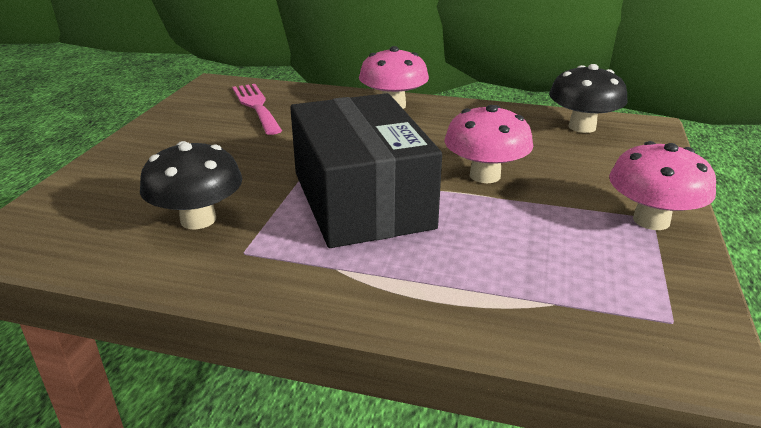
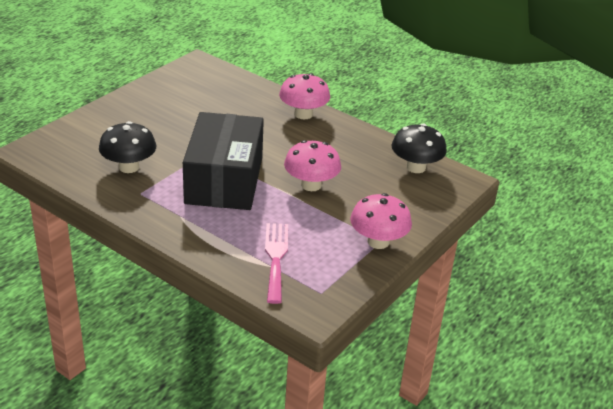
camera: 20 degrees right, 5 degrees up
pink fork [232,84,282,135] -> pink fork moved to [265,223,288,304]

